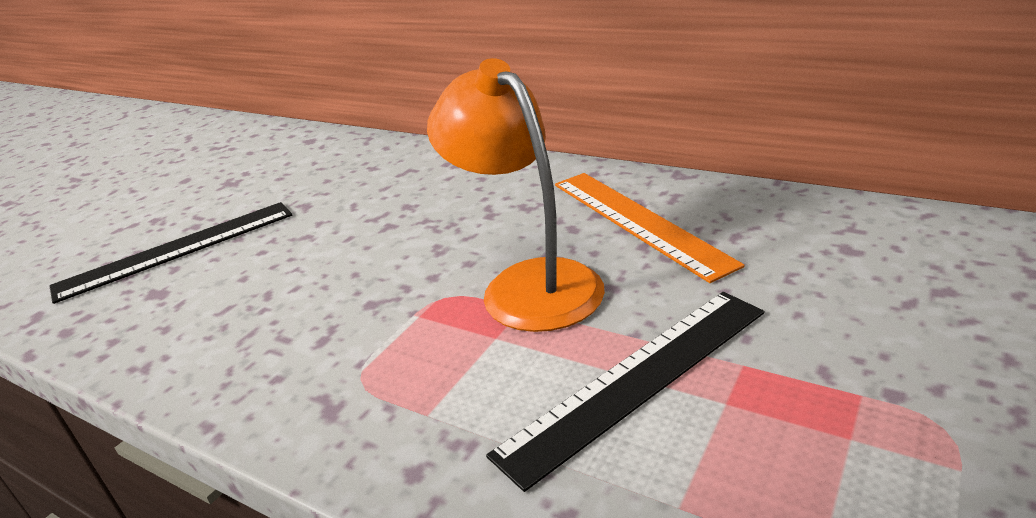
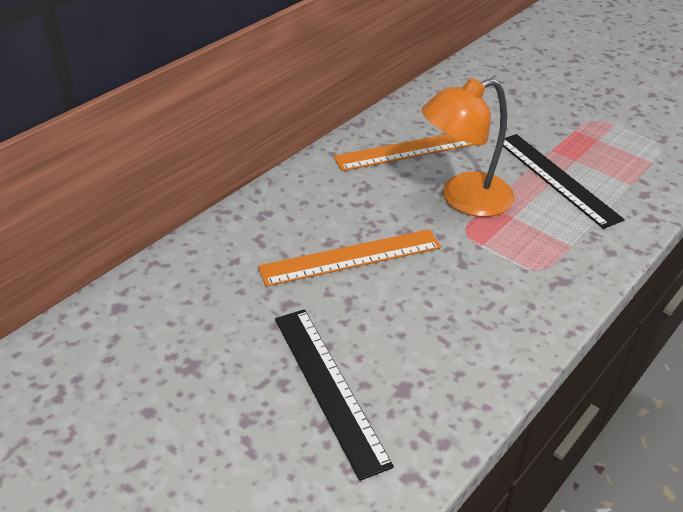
camera: 85 degrees left, 10 degrees up
none -> orange ruler [258,229,441,287]

